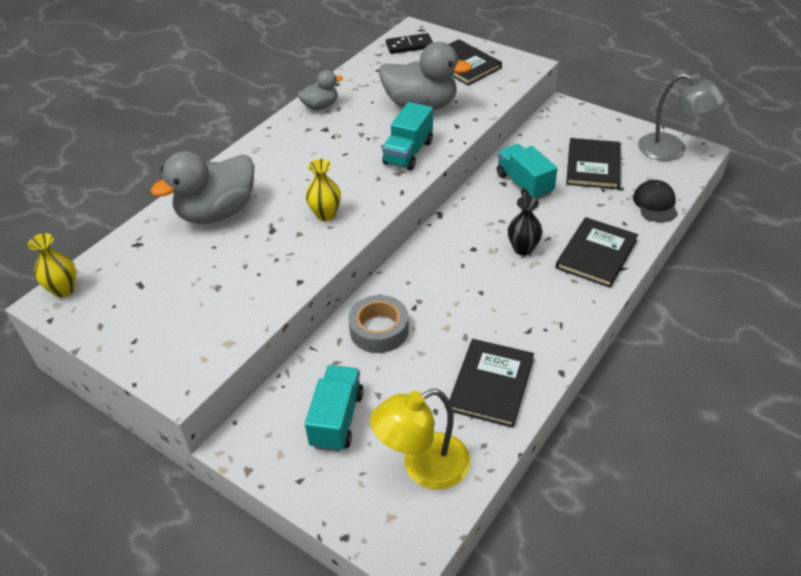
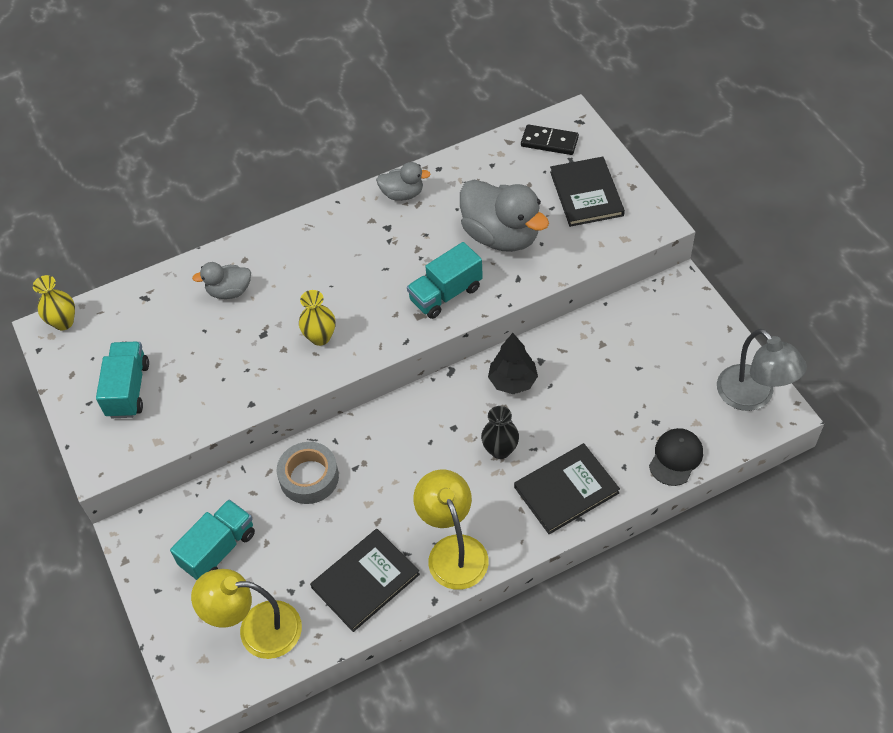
camera: 30 degrees right, 10 degrees up
grey duck [151,151,254,224] -> grey duck [192,262,251,299], size x0.53
turquoise truck [497,144,558,200] -> turquoise truck moved to [96,342,149,418]
black book [566,138,621,189] -> none
none -> yellow lamp [413,470,489,590]
none -> black tree [488,333,538,394]

